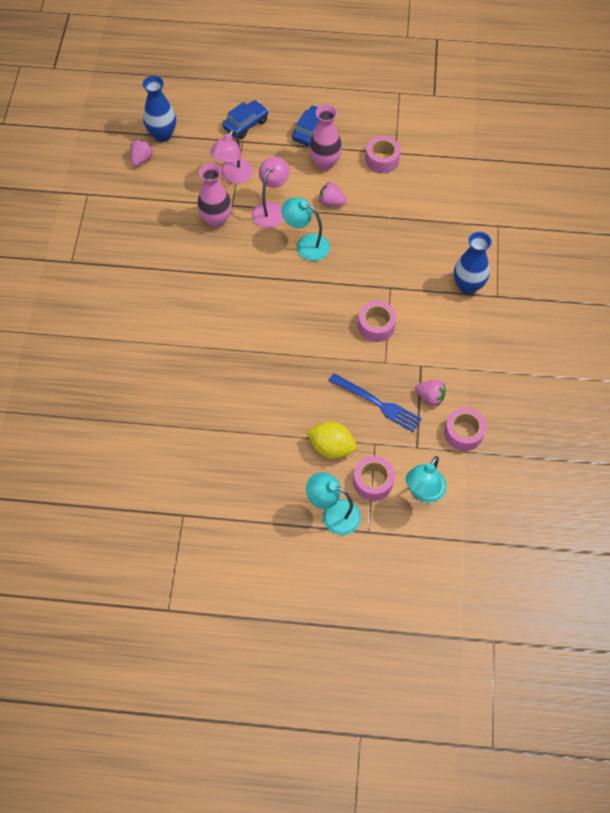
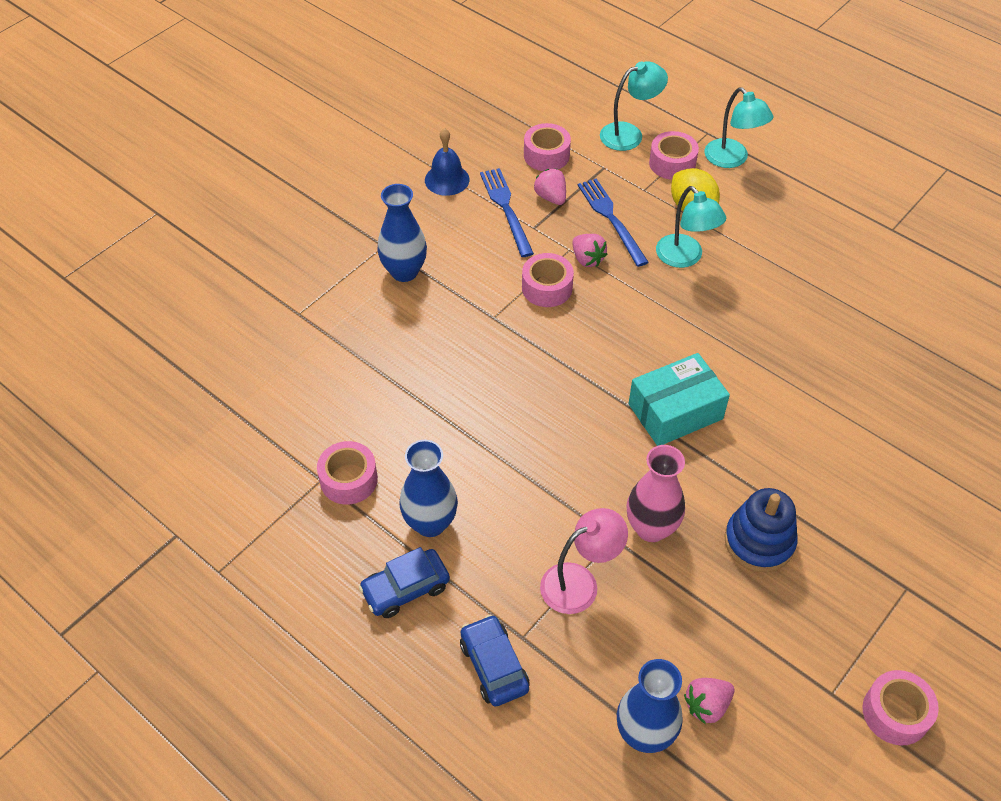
camera: 145 degrees left, 10 degrees down
blue car [223,100,268,139] -> blue car turned 75 degrees clockwise [460,615,530,707]
pink lamp [252,157,290,228] -> none
turquoise lamp [281,197,330,261] -> turquoise lamp moved to [656,186,726,268]
pink vase [309,105,342,170] -> blue vase [399,440,458,537]
pink strawberry [319,182,347,206] -> pink strawberry moved to [573,234,608,267]
none -> blue bell [425,128,470,196]
none -> blue fork [480,168,534,257]
none -> turquoise box [629,353,730,446]
none -> blue stacking toy [724,488,798,572]
none -> pink tape [862,670,939,745]

